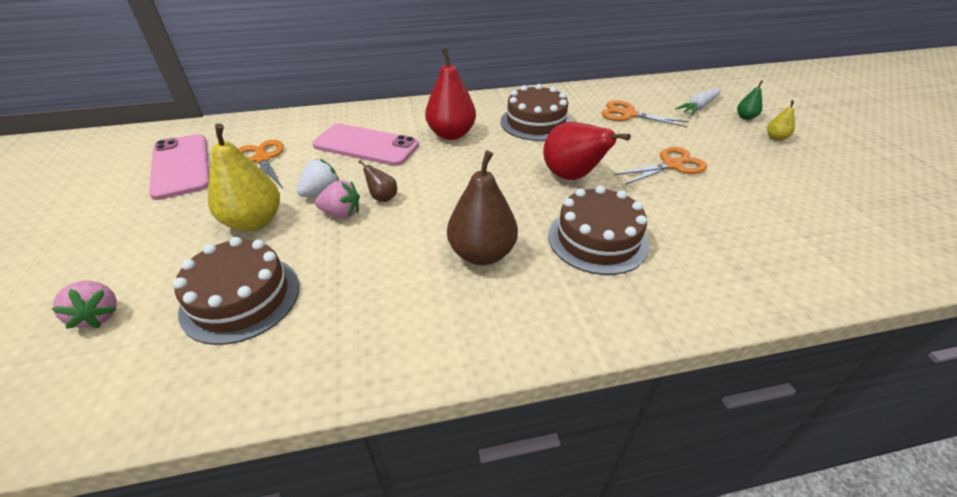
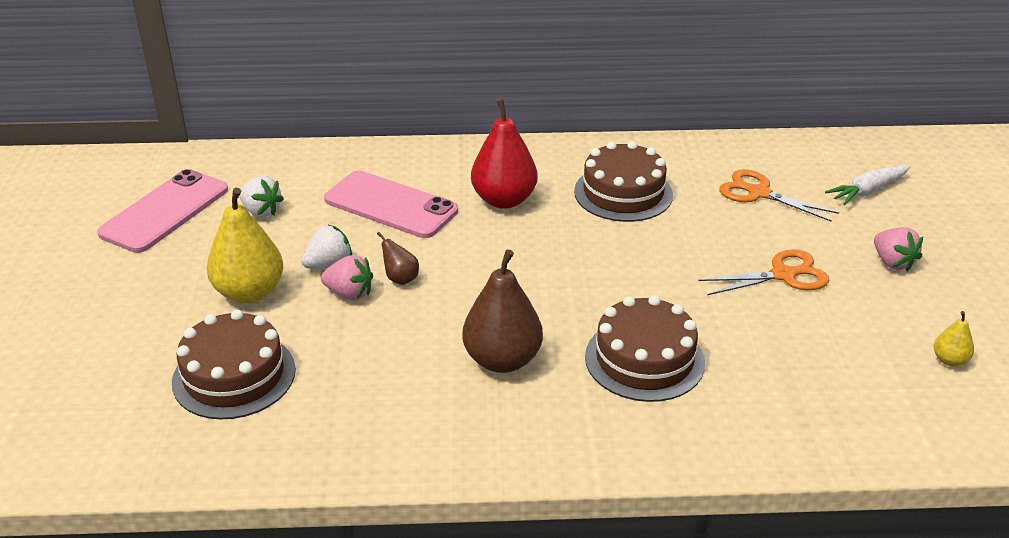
camera: 10 degrees right, 5 degrees down
pink strawberry [52,281,117,329] -> pink strawberry moved to [874,227,923,271]
pink phone [149,134,209,200] -> pink phone turned 45 degrees clockwise [97,169,228,253]
orange scissors [238,140,284,189] -> white strawberry [239,176,284,217]
red pear [543,122,631,180] -> none
green pear [737,80,763,120] -> none
yellow pear [767,100,795,141] -> yellow pear moved to [934,311,974,366]

